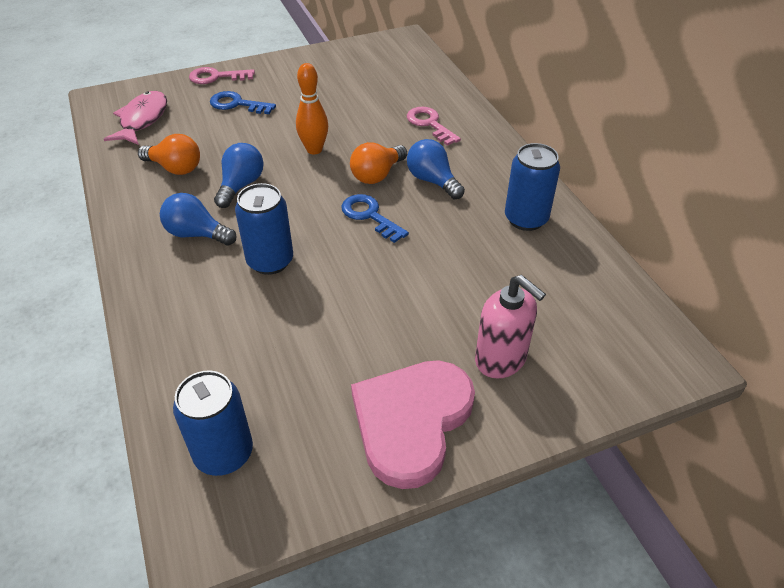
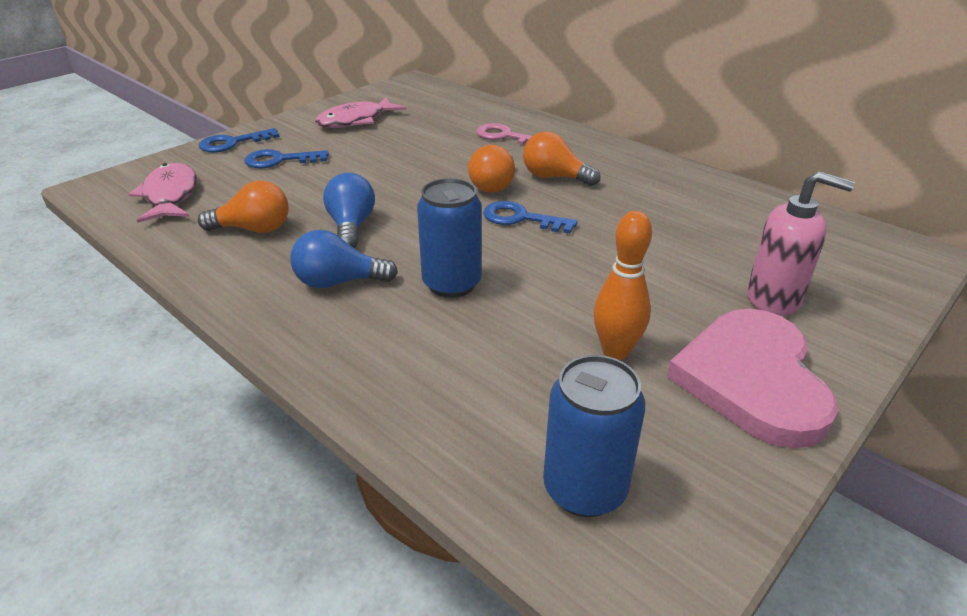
camera: 25 degrees left, 10 degrees down
pink key [189,67,255,84] -> blue key [199,128,280,153]
orange bowling pin [296,63,328,154] -> orange bowling pin moved to [594,211,652,360]
blue light bulb [407,139,465,199] -> orange light bulb [523,131,601,186]
blue can [505,143,560,231] -> none
none -> pink fish [315,97,406,128]

